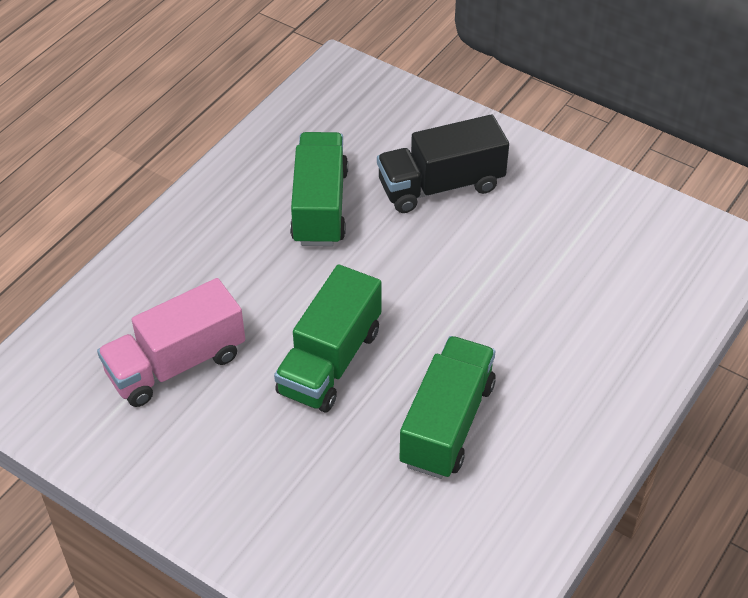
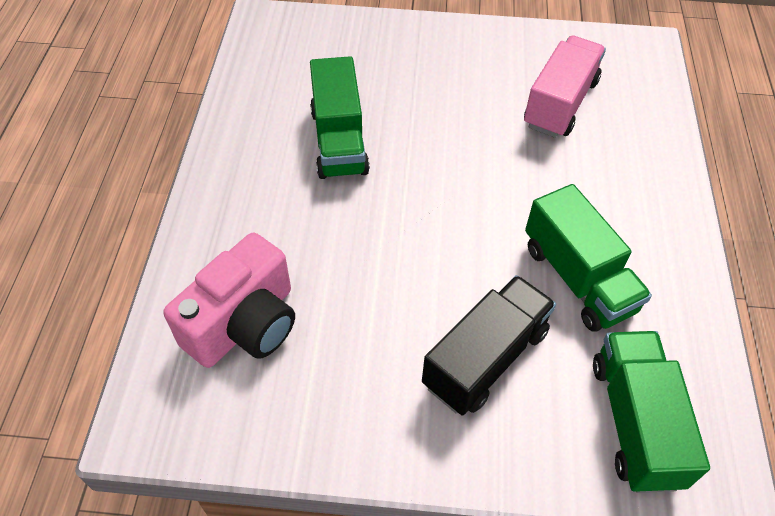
camera: 150 degrees right, 5 degrees up
green truck [274,264,382,412] -> green truck moved to [593,331,710,493]
none -> pink camera [163,233,295,368]

